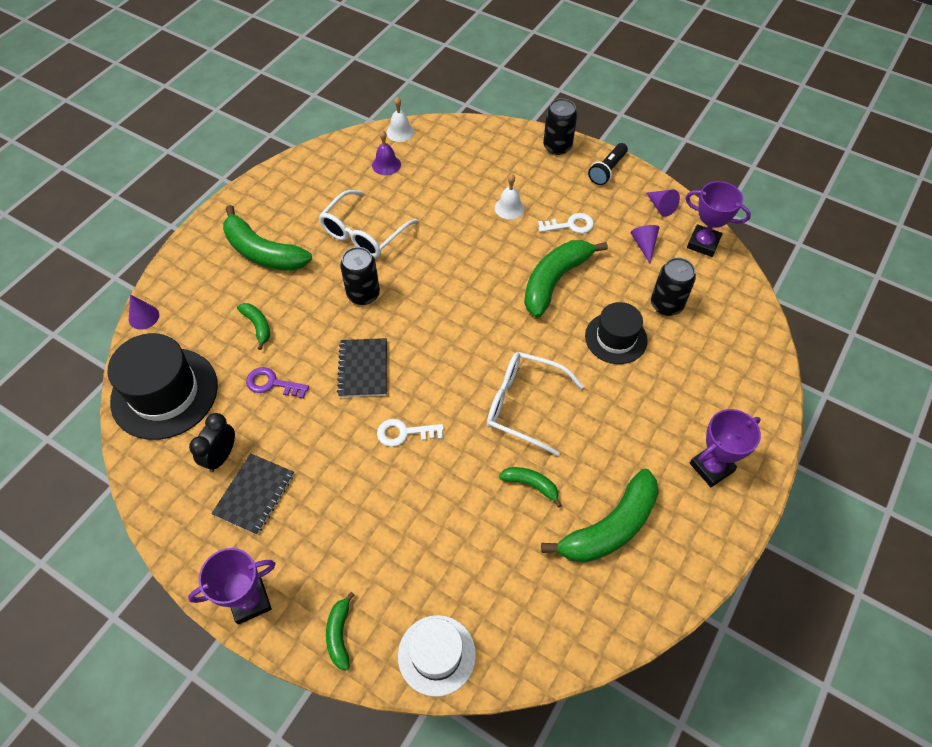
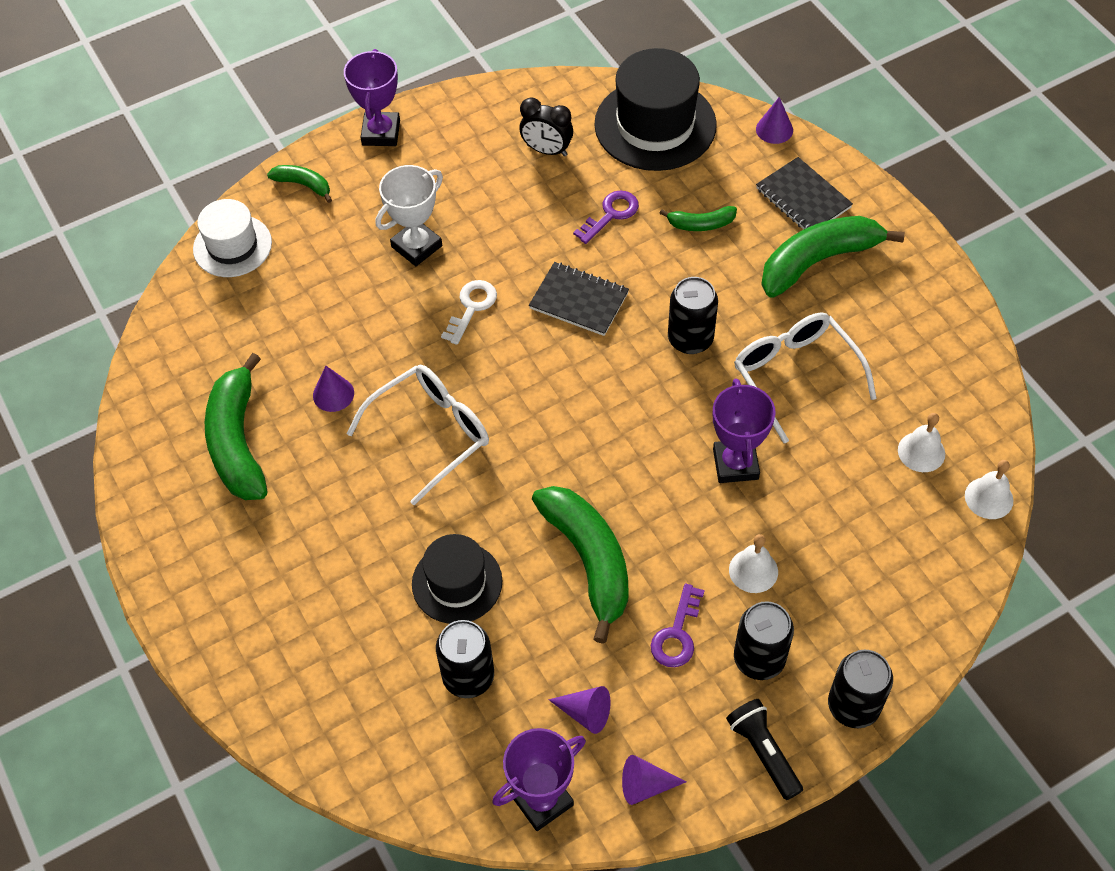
camera: 120 degrees right, 0 degrees up
black clock [189,413,235,472] -> black clock turned 150 degrees clockwise [519,97,573,156]
black notebook [211,453,294,535] -> black notebook moved to [756,157,853,230]
purple bell [372,130,401,175] -> white bell [898,413,945,472]
green banana [499,467,562,508] -> purple cone [313,366,354,412]
white key [538,213,594,233] -> purple key [651,584,704,667]
purple trophy [690,409,761,487] -> purple trophy moved to [713,379,776,483]
none -> white trophy [376,165,443,266]
none -> black can [734,601,794,680]

